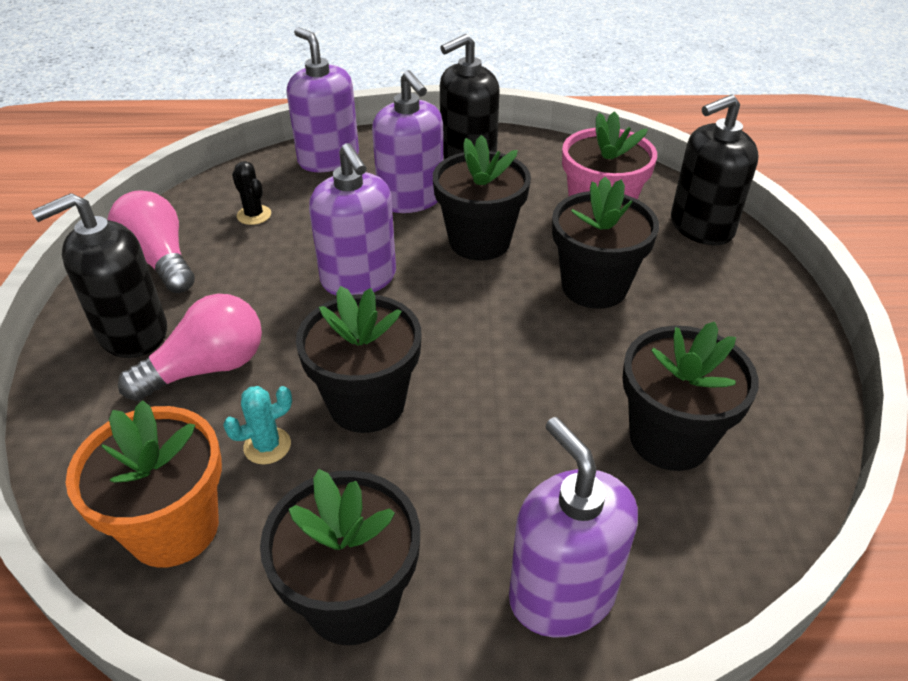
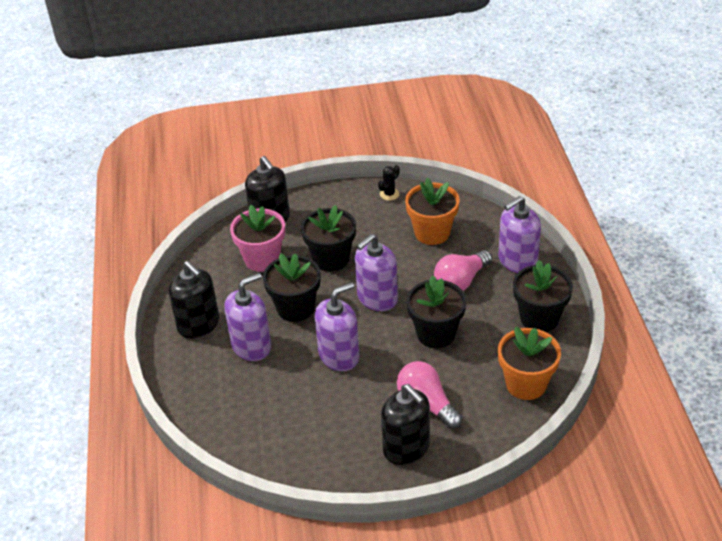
camera: 95 degrees left, 0 degrees up
pink light bulb [107,190,195,293] -> pink light bulb moved to [434,250,492,291]
turquoise cactus [223,386,292,464] -> none
black cactus [232,161,271,225] -> black cactus moved to [378,165,400,201]
purple soap dispenser [287,27,359,172] -> purple soap dispenser moved to [355,234,398,311]
black flower pot [622,322,759,471] -> orange flower pot [405,178,460,245]

